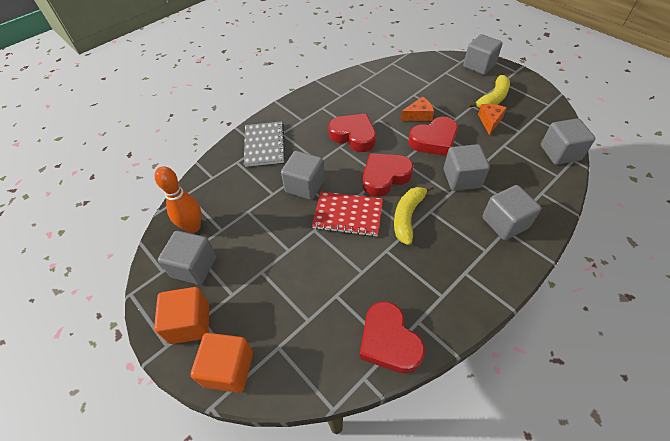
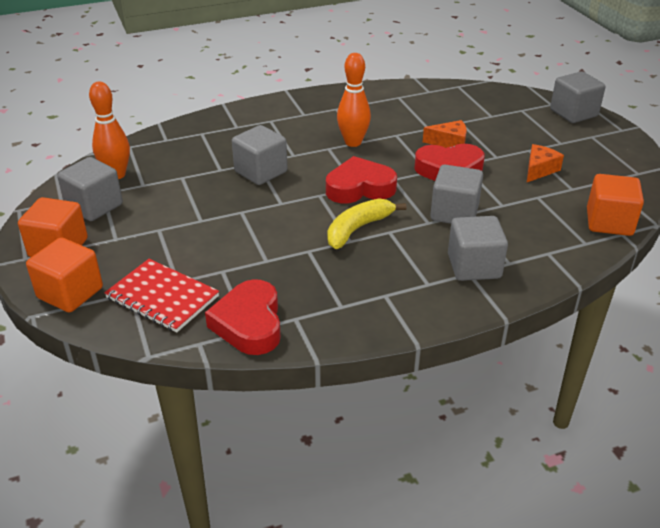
camera: 20 degrees right, 15 degrees down
grey notebook [244,121,285,167] -> none
red notebook [312,191,383,237] -> red notebook moved to [104,259,219,333]
red heart [329,114,376,152] -> orange bowling pin [337,53,371,147]
yellow banana [468,75,510,109] -> none
grey cube [541,118,595,165] -> orange cube [587,174,644,236]

